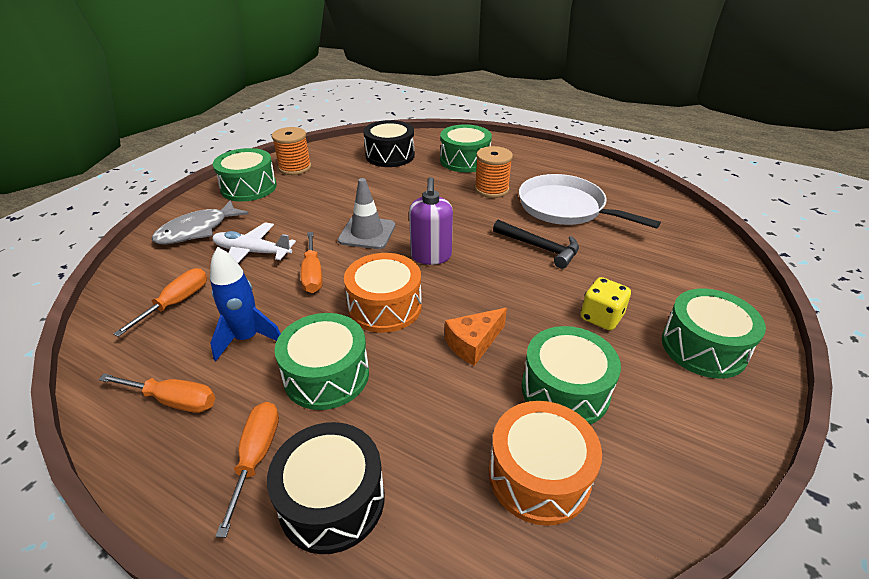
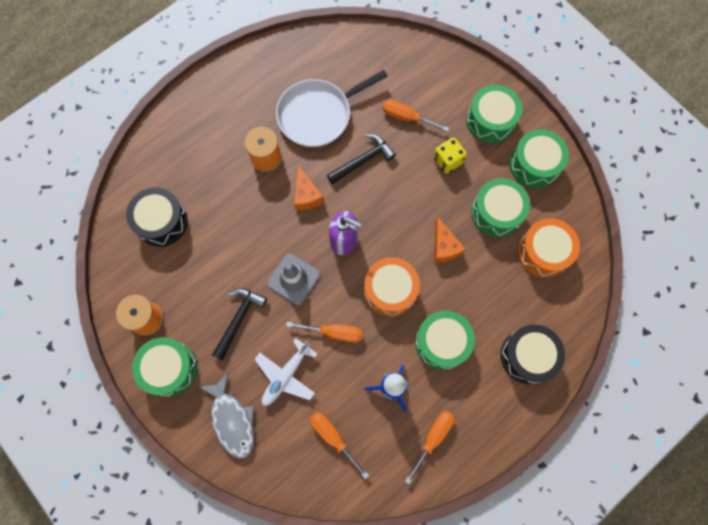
camera: 70 degrees left, 35 degrees up
orange screwdriver [215,402,279,538] -> orange screwdriver moved to [382,100,449,132]
green drum [440,124,492,172] -> green drum moved to [510,129,569,188]
none -> black hammer [212,288,267,360]
none -> orange cheese [294,165,324,210]

